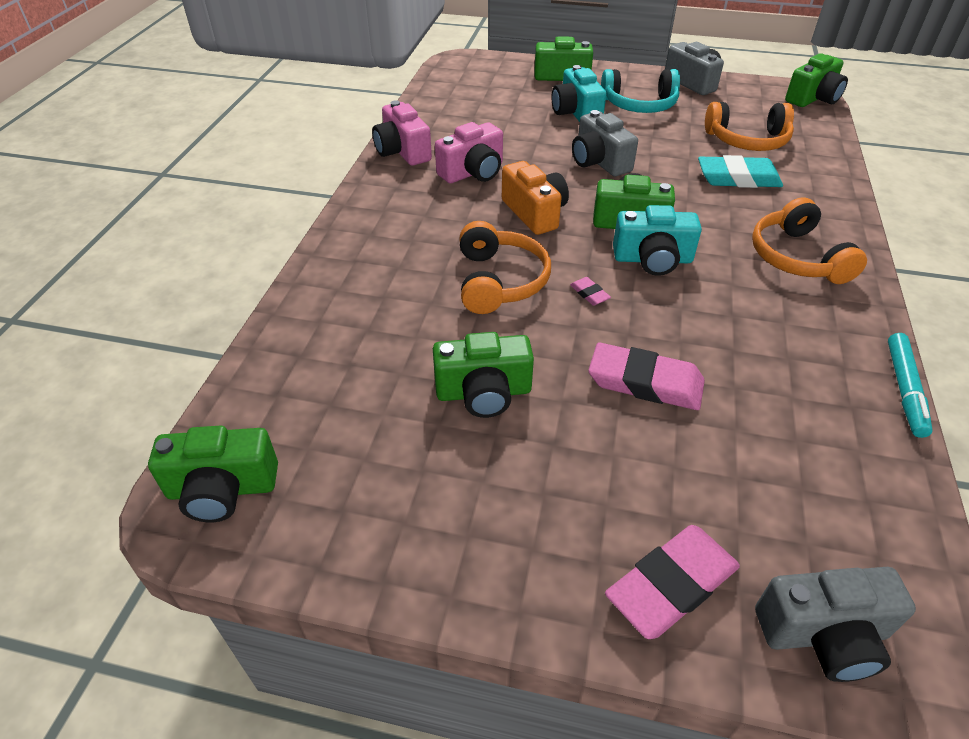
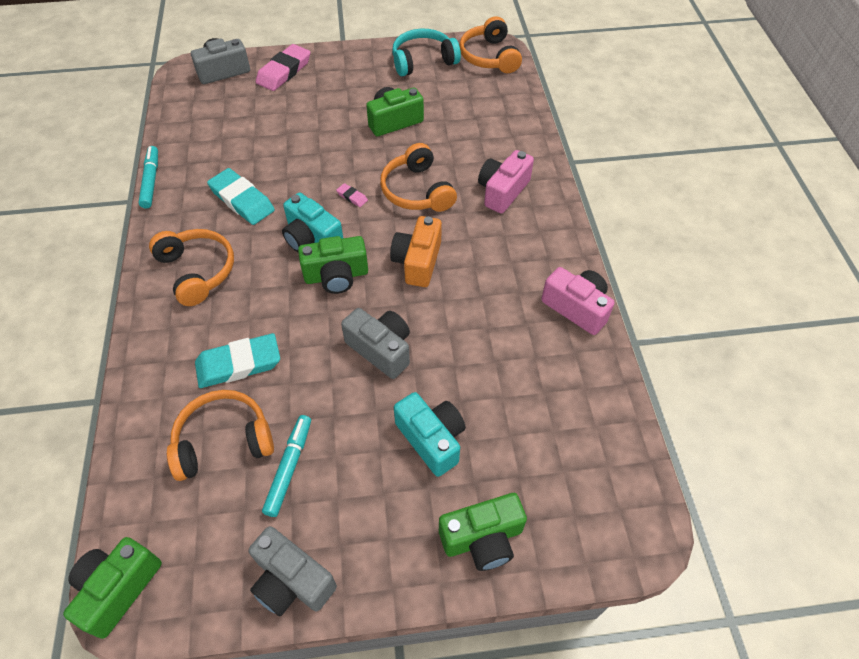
camera: 160 degrees right, 10 degrees up
green camera [148,425,278,522] -> orange headphones [459,16,522,73]
pink camera [435,122,503,183] -> pink camera moved to [478,150,534,214]
orange camera [502,161,569,235] -> orange camera turned 60 degrees clockwise [390,216,442,287]
pink eraser [588,343,705,410] -> none
turquoise headphones [601,69,680,113] -> turquoise headphones moved to [392,29,461,76]
turquoise camera [613,205,702,276] -> turquoise camera turned 120 degrees counterclockwise [282,193,343,252]
none -> turquoise eraser [207,168,275,225]
none -> turquoise marker [262,415,311,517]

